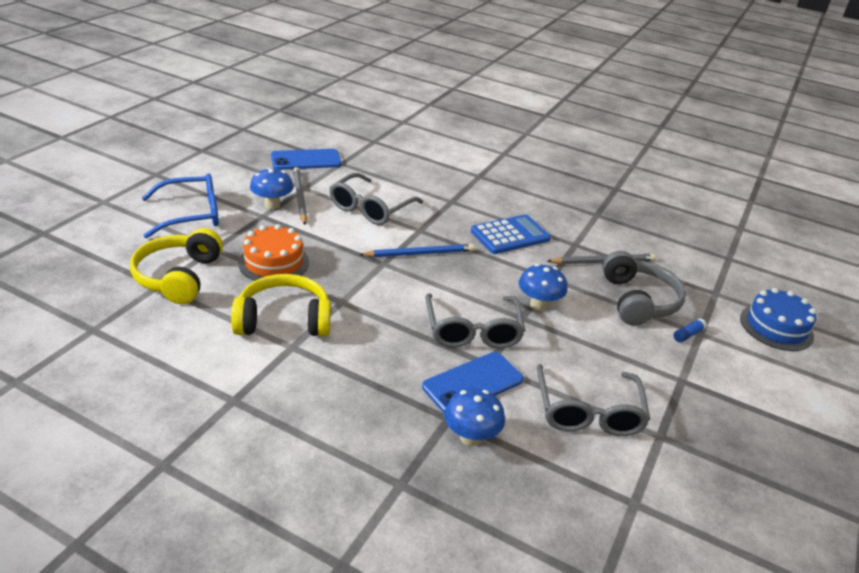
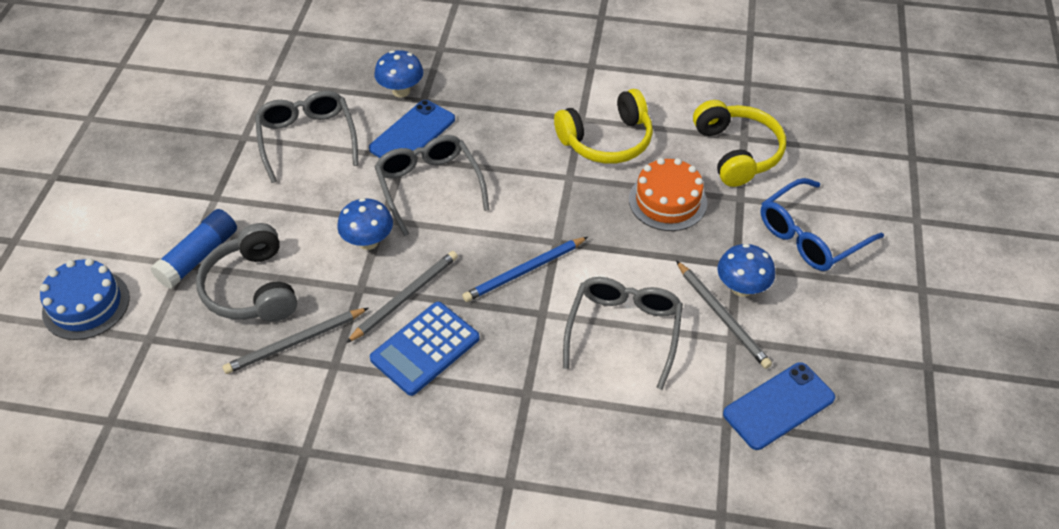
camera: 165 degrees right, 15 degrees up
blue glue stick [673,319,707,343] -> blue glue stick [150,209,237,289], size x2.11
none -> grey pencil [346,251,458,343]

